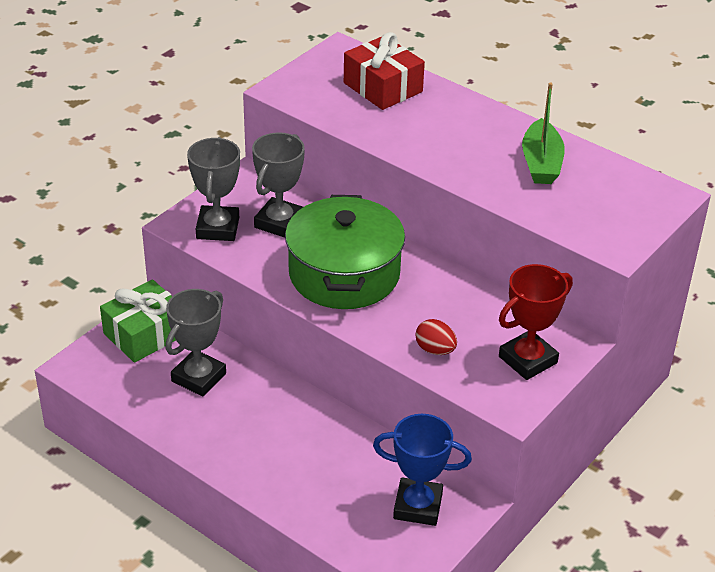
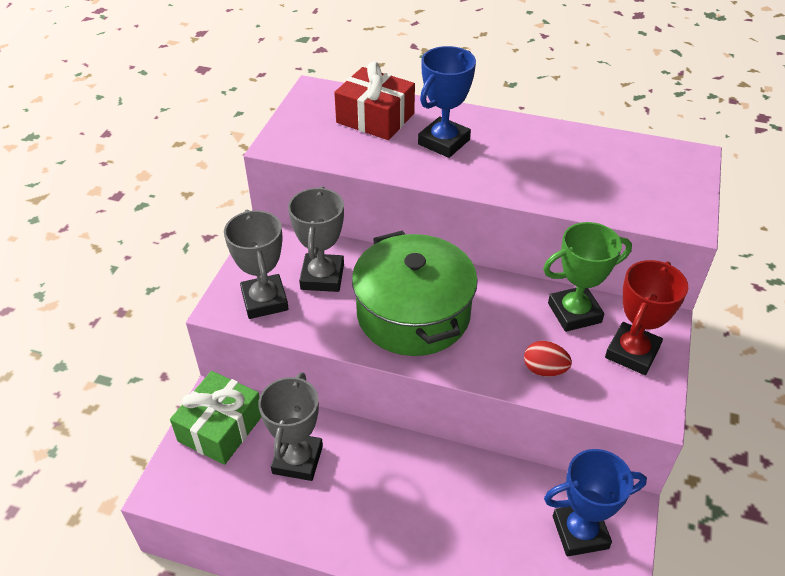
camera: 20 degrees left, 5 degrees up
green boat [522,82,565,184] -> none
none -> blue trophy [418,46,476,158]
none -> green trophy [543,222,632,332]

